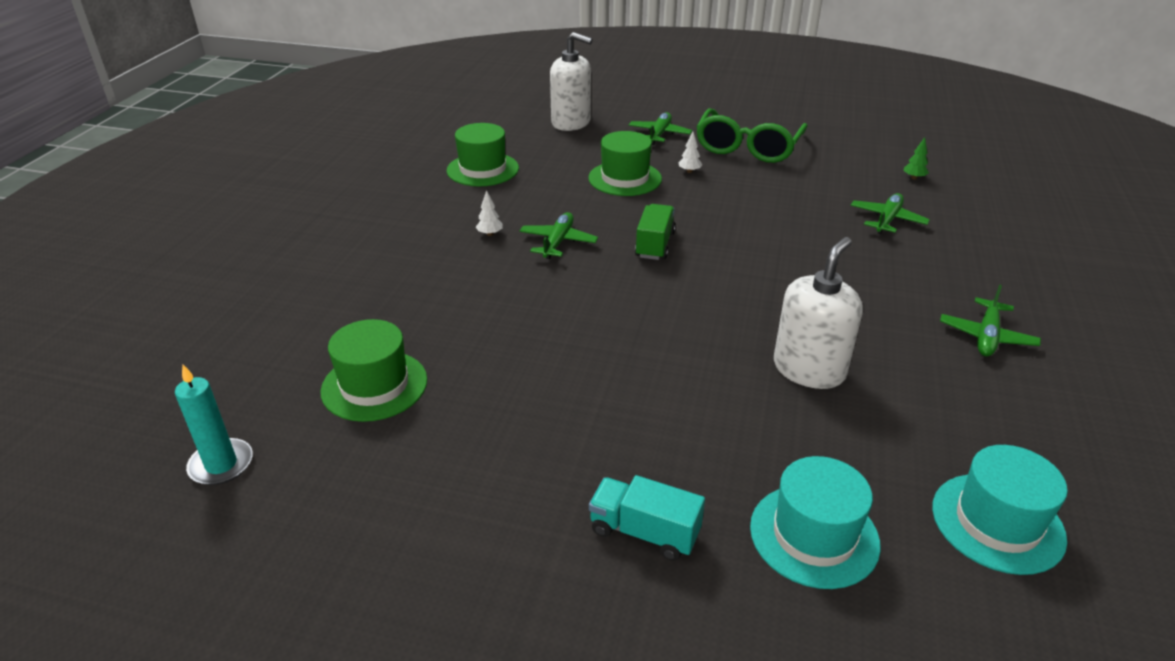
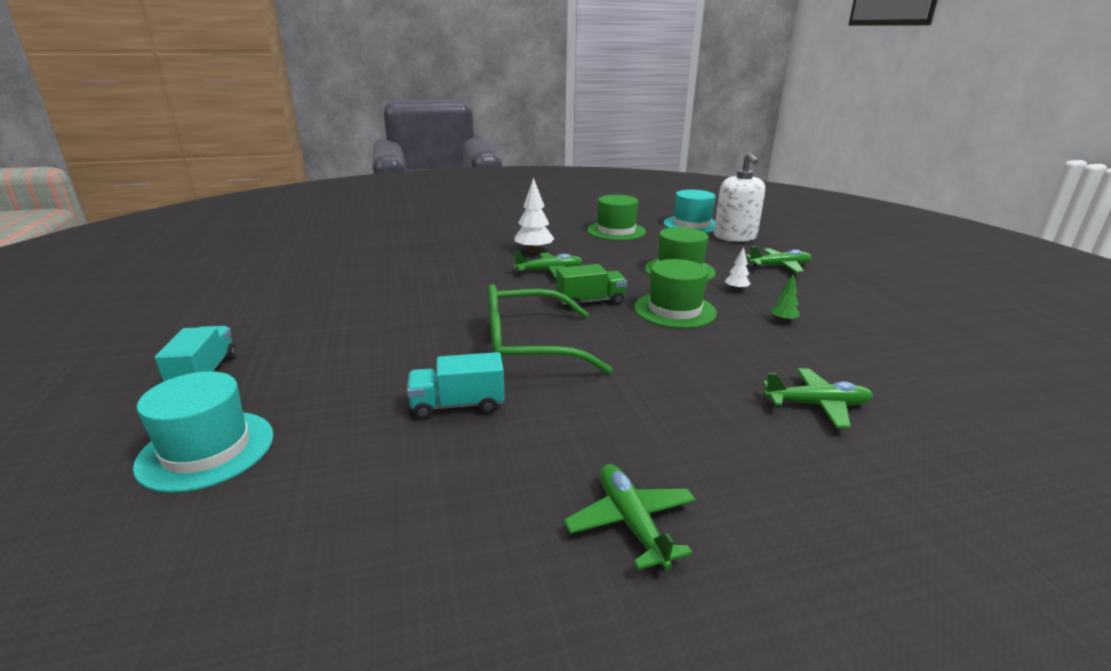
camera: 60 degrees right, 10 degrees down
turquoise candle [175,365,253,485] -> none
green hat [321,319,427,422] -> green hat moved to [634,259,717,328]
white tree [476,190,503,236] -> white tree [515,178,554,254], size x1.88
green glasses [696,108,808,163] -> green glasses moved to [488,284,612,374]
white soap dispenser [774,237,863,389] -> turquoise truck [407,352,505,419]
green tree [903,137,929,180] -> green tree moved to [771,274,800,322]
turquoise hat [932,445,1068,575] -> turquoise hat moved to [664,190,715,233]
green plane [940,284,1041,356] -> green plane turned 75 degrees clockwise [564,464,696,570]

